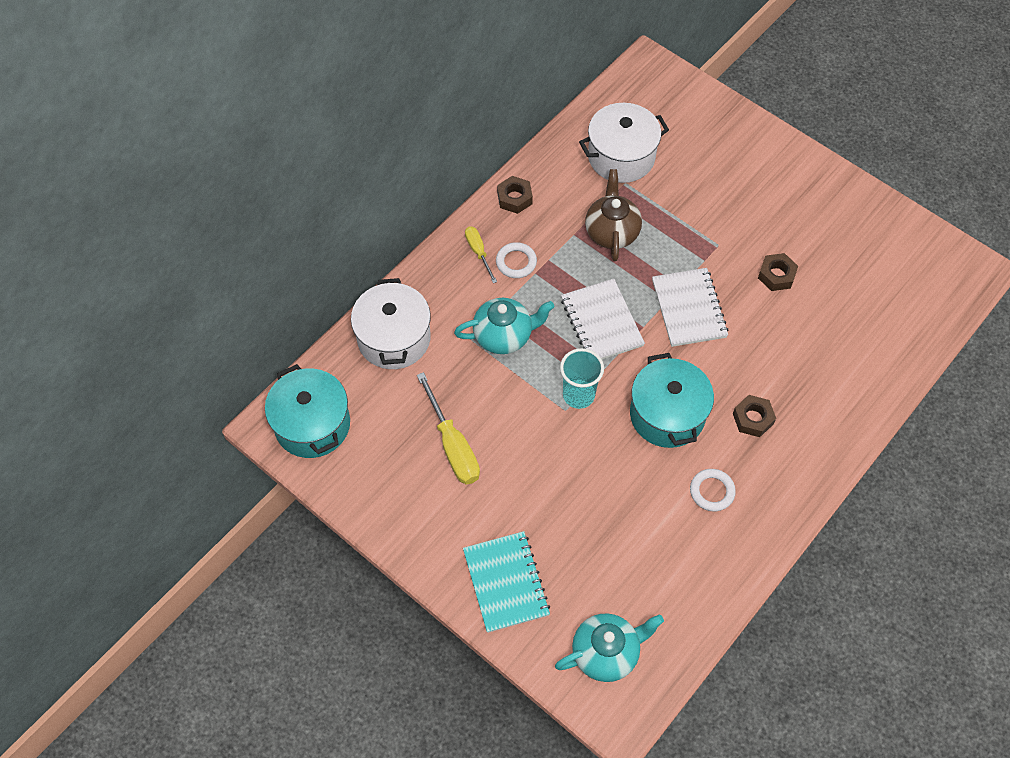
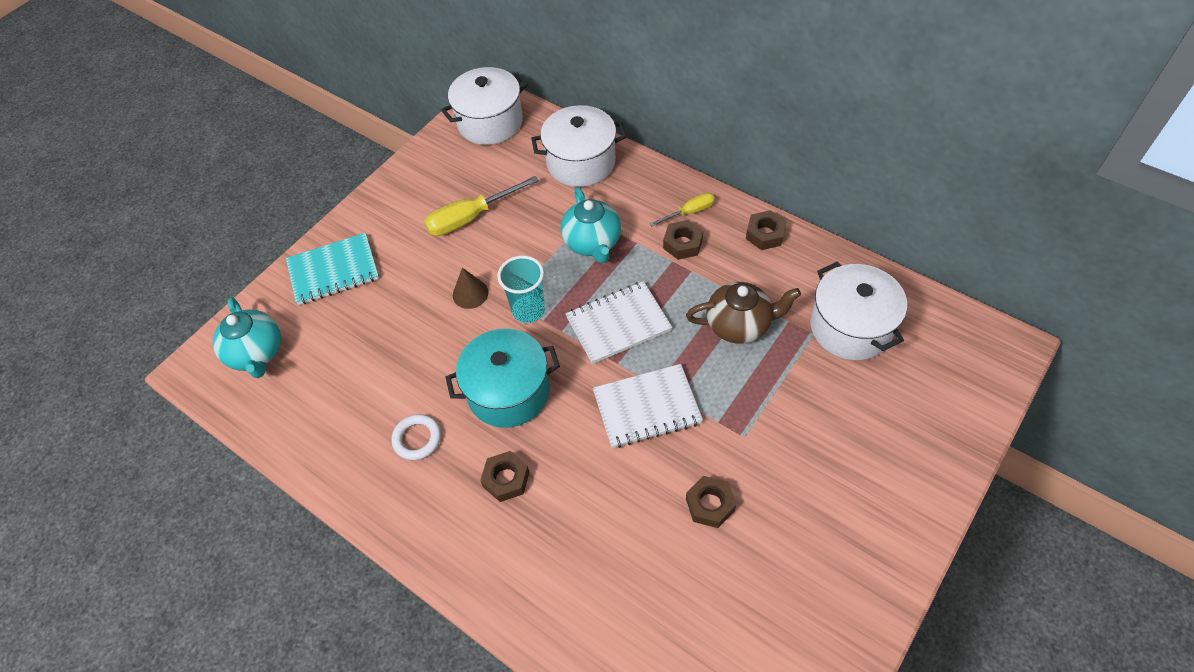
camera: 90 degrees right, 5 degrees down
turquoise pot [265,364,350,458] -> white pot [441,67,528,145]
white ring [496,242,537,278] -> brown nut [663,220,703,260]
none -> brown cone [453,268,489,309]

